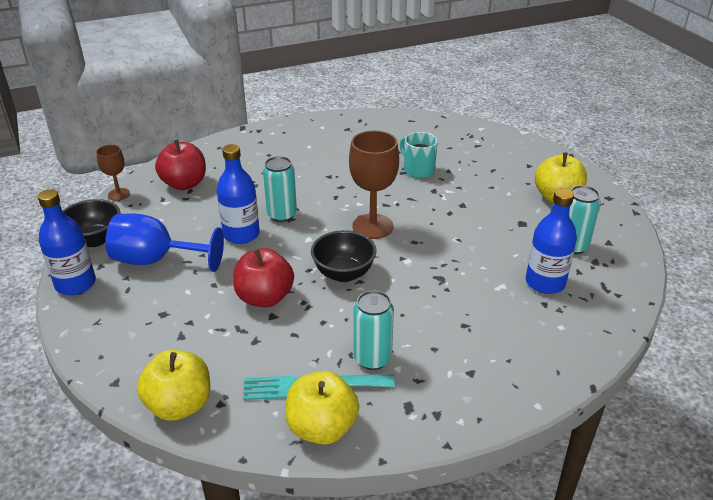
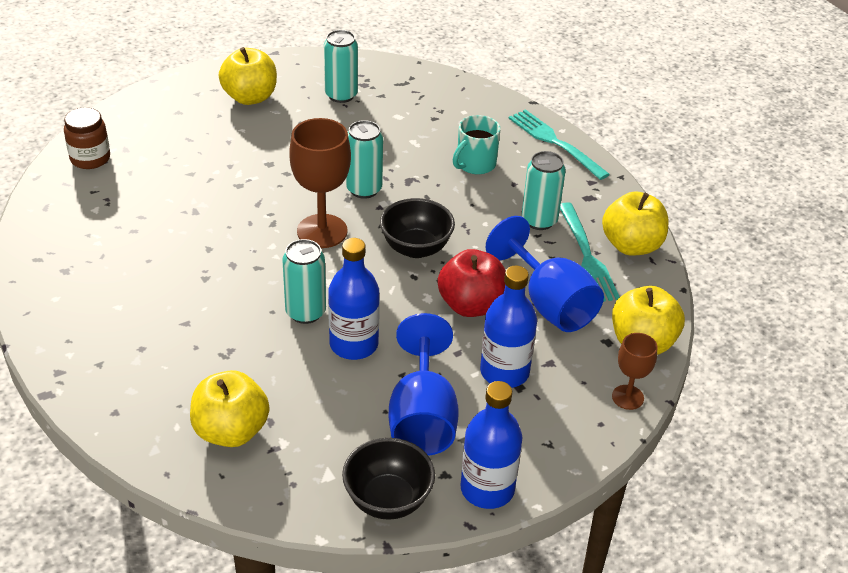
camera: 100 degrees left, 5 degrees up
brown goblet [96,145,130,201] -> brown goblet moved to [612,333,658,410]
red apple [155,140,206,190] -> yellow apple [190,370,270,447]
turquoise mug [400,132,438,178] -> turquoise mug moved to [453,115,501,174]
blue bottle [526,188,577,294] -> blue bottle moved to [480,266,537,388]
none -> brown jar [64,107,110,169]
none -> turquoise can [346,120,383,199]
none -> blue goblet [486,216,604,332]
none -> turquoise fork [509,109,610,180]

